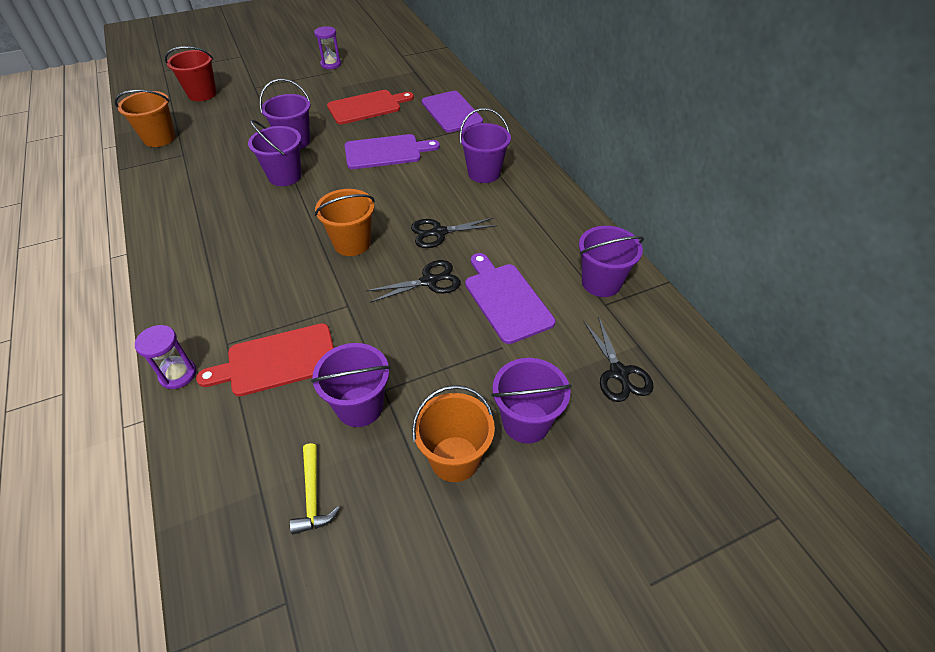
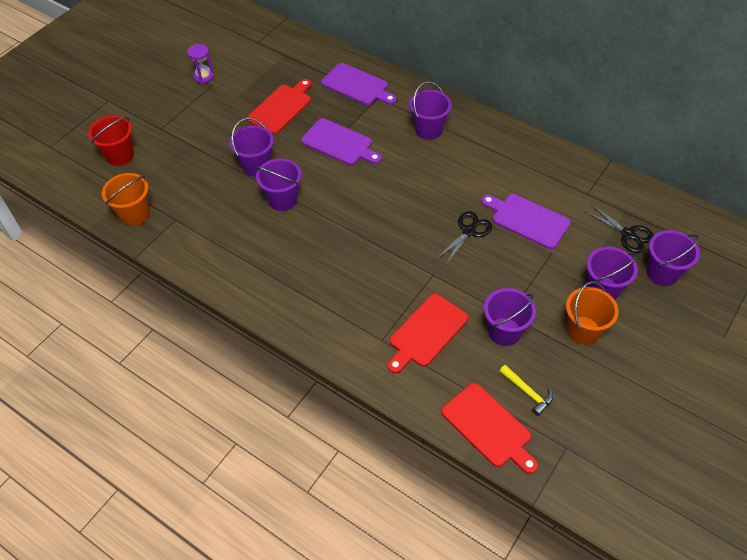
camera: 30 degrees left, 5 degrees up
purple hourglass [135,325,196,389] -> none
orange bucket [315,189,375,256] -> none
purple cutting board [345,134,440,169] -> purple cutting board turned 75 degrees clockwise [301,118,382,165]
black scissors [411,218,497,248] -> none
purple bucket [579,226,644,297] -> purple bucket moved to [647,230,700,286]
none -> red cutting board [441,383,538,474]

